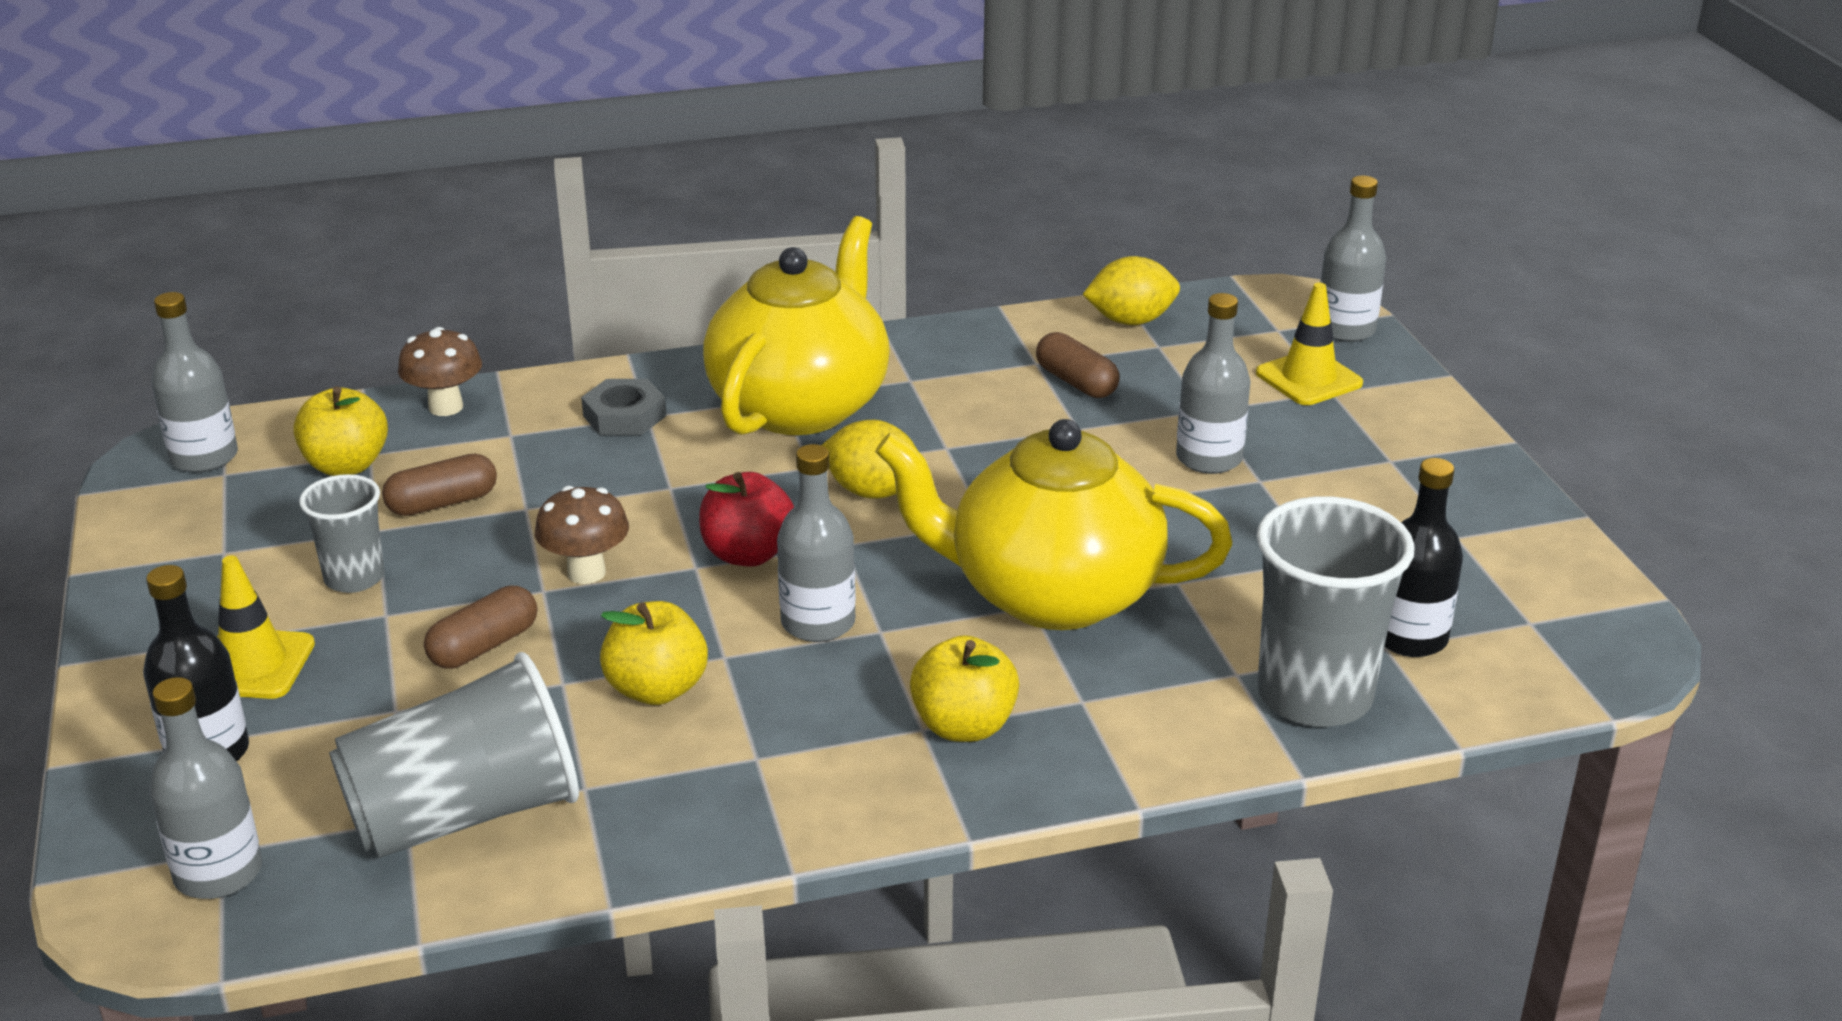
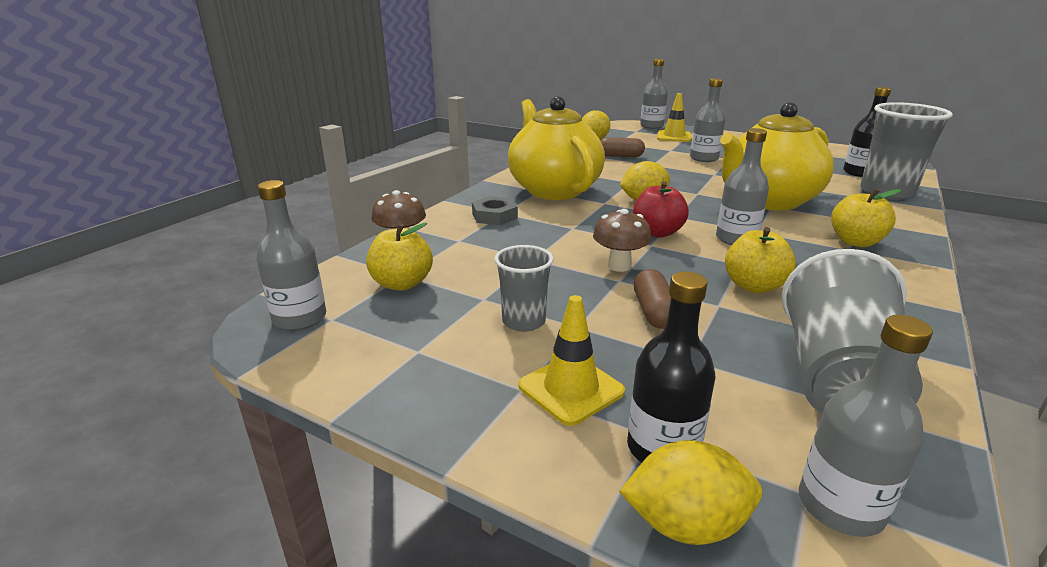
camera: 45 degrees left, 5 degrees down
brown capsule [382,454,497,516] -> none
none -> yellow lemon [619,440,762,545]

